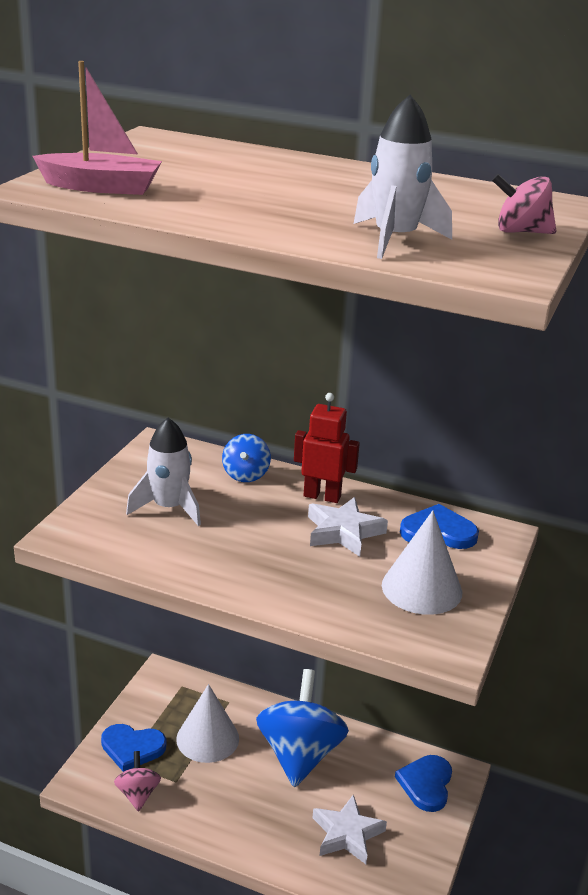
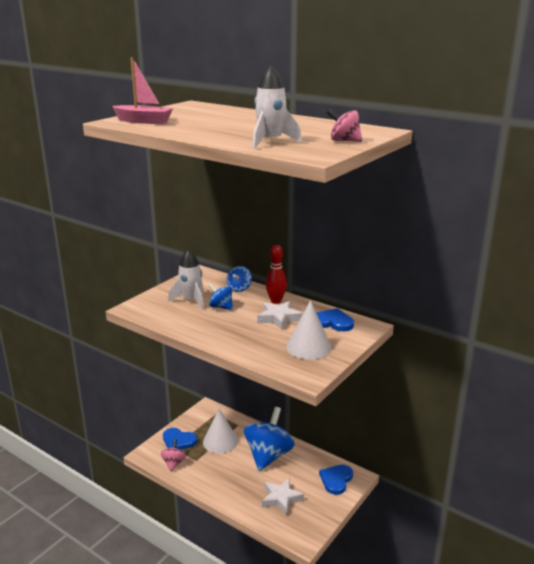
camera: 15 degrees right, 5 degrees down
red robot [294,393,360,503] -> red bowling pin [266,245,287,304]
none -> blue spinning top [208,283,233,310]

